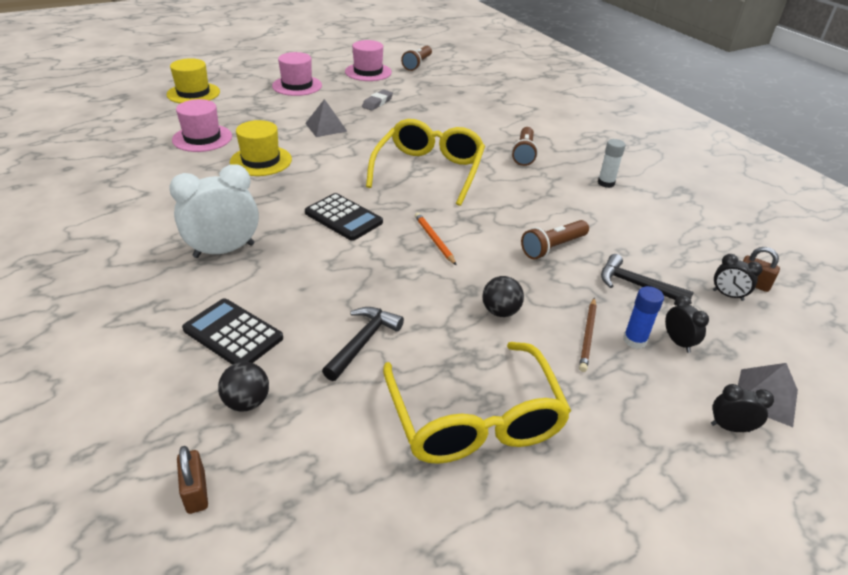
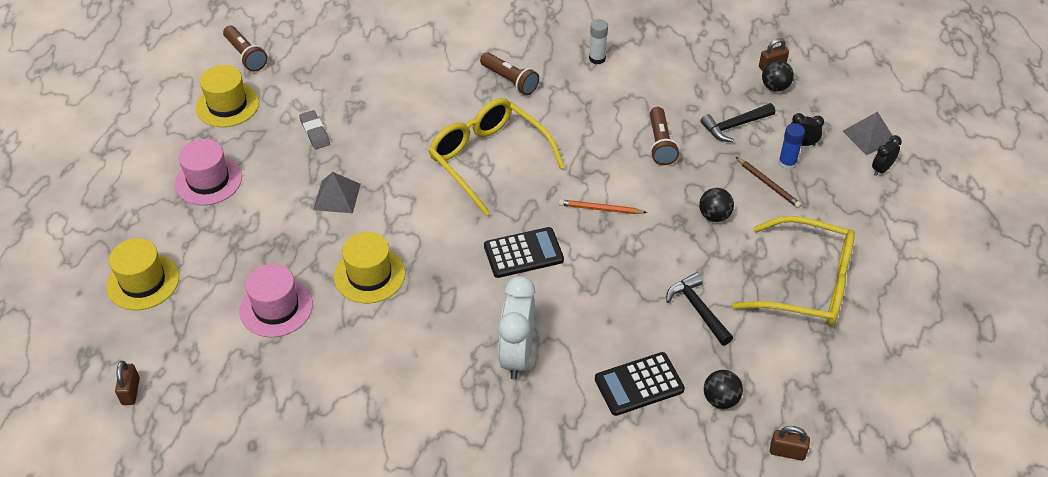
camera: 55 degrees left, 10 degrees up
pink hat [345,40,392,81] -> yellow hat [196,65,259,127]
black clock [713,254,762,301] -> black ball [762,60,794,92]
none -> brown padlock [115,361,140,405]

